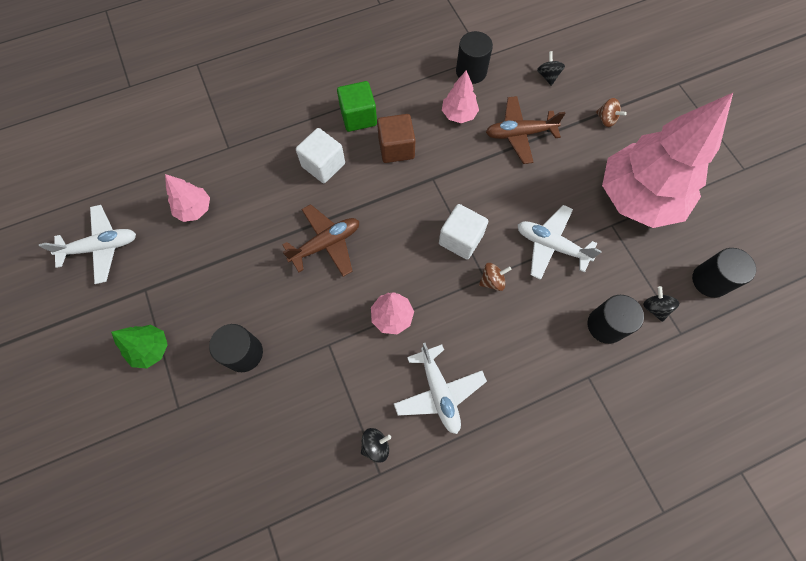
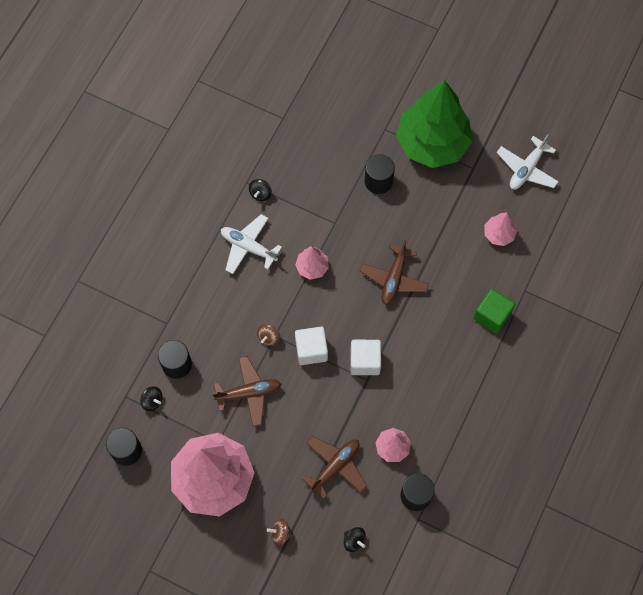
camera: 140 degrees right, 0 degrees up
green tree [111,324,168,368] -> green tree [396,80,473,168], size x2.34
white cube [296,128,345,183] -> white cube moved to [351,340,381,375]
green cube [337,81,377,132] -> green cube moved to [474,289,515,333]
brown cube [377,114,416,163] -> none
white plane [518,205,602,280] -> brown plane [212,356,281,426]

